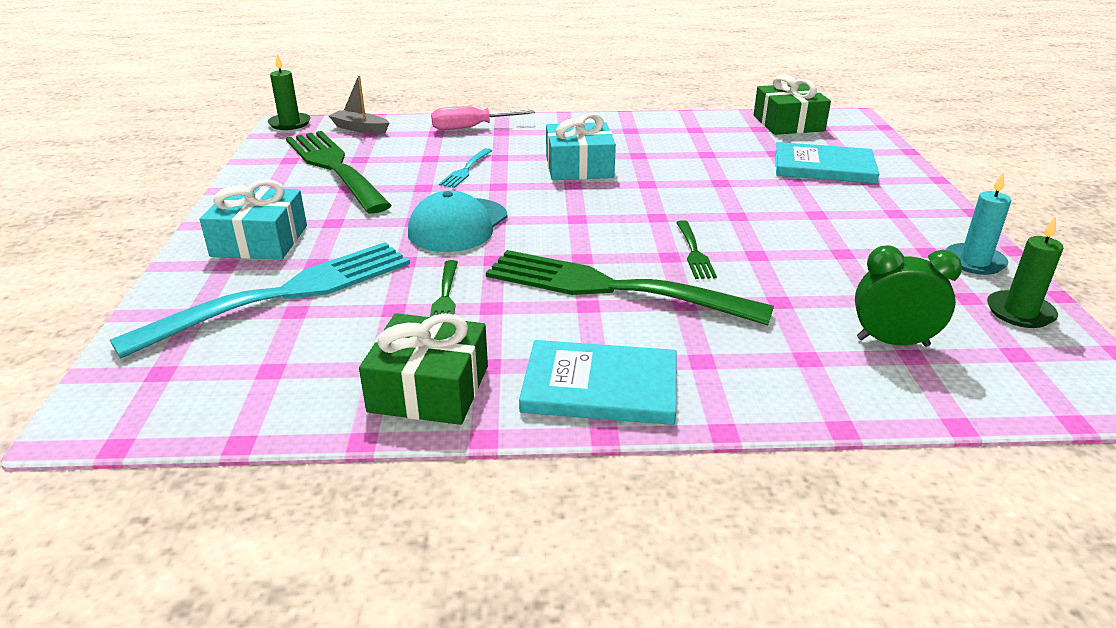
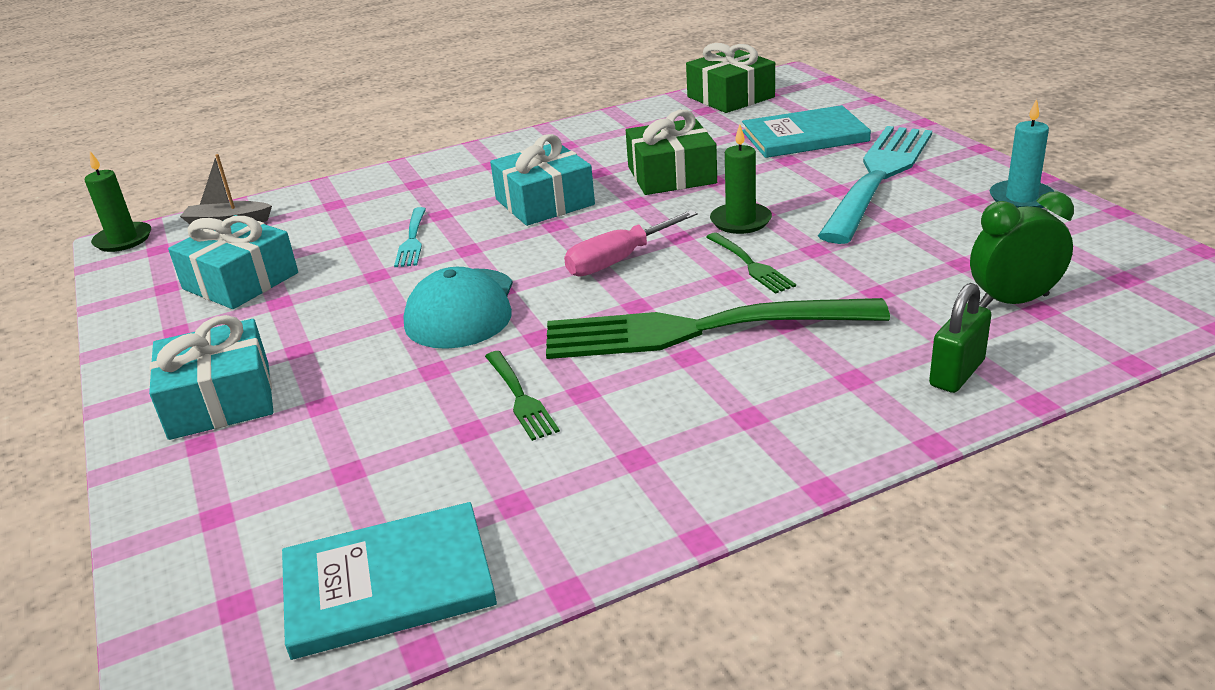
camera: 20 degrees left, 0 degrees up
turquoise fork [110,242,410,358] -> turquoise fork moved to [818,126,932,244]
green fork [286,131,392,213] -> turquoise gift [168,215,298,309]
green gift [359,313,488,425] -> green gift moved to [626,110,717,195]
pink screwdriver [431,106,535,130] -> pink screwdriver moved to [564,210,697,276]
turquoise book [519,340,676,425] -> turquoise book moved to [282,502,497,660]
green candle [987,216,1063,328] -> green candle moved to [710,125,772,234]
none -> green padlock [929,283,992,393]

